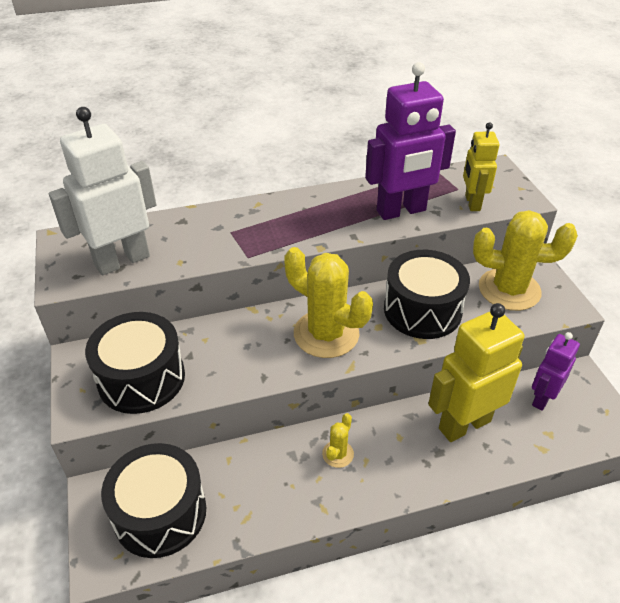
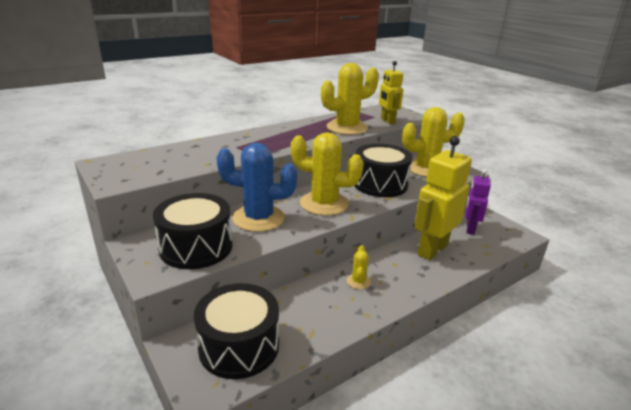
camera: 20 degrees left, 15 degrees down
white robot [49,107,156,275] -> none
purple robot [365,62,456,220] -> yellow cactus [321,63,379,135]
none -> blue cactus [216,143,297,232]

